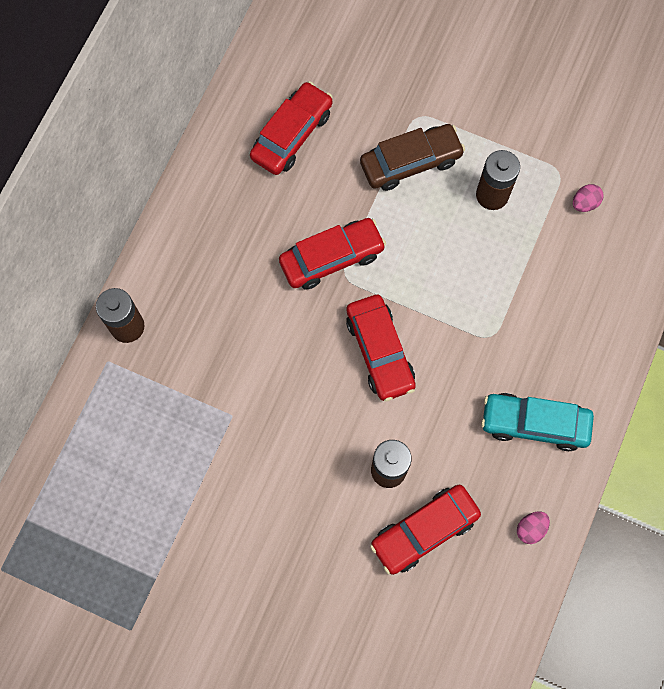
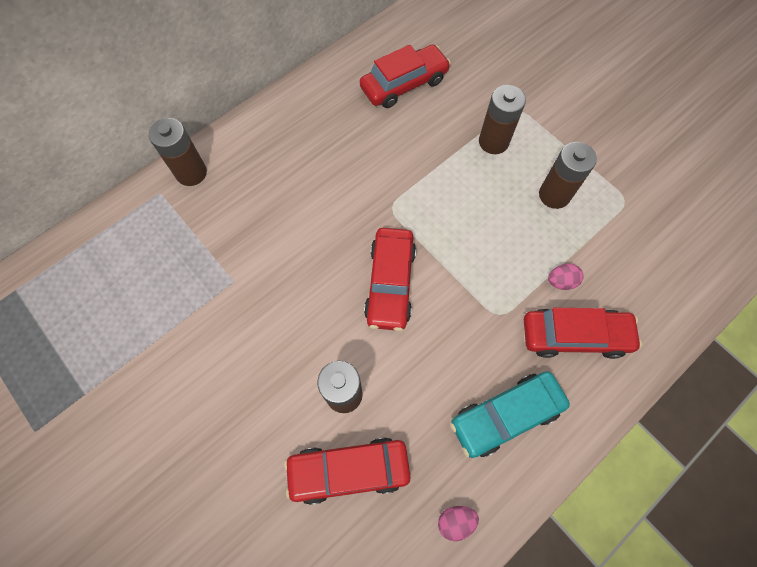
camera: 25 degrees right, 5 degrees down
red car [279,218,386,290] -> red car moved to [524,308,642,359]
brown car [360,124,465,191] -> brown battery [479,85,526,154]
turquoise car [481,393,594,451] -> turquoise car turned 60 degrees counterclockwise [450,371,570,458]
pink egg [573,184,603,212] -> pink egg moved to [548,263,584,290]

